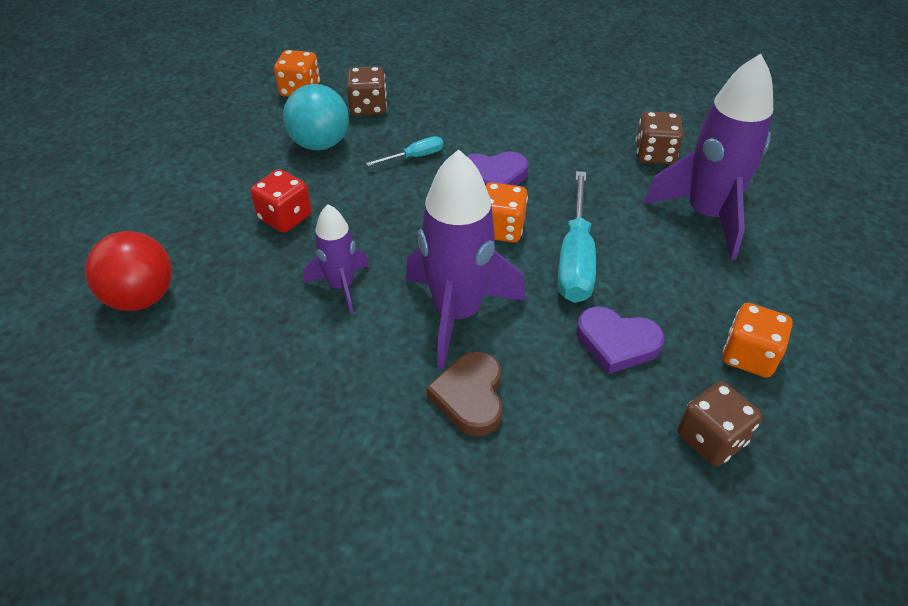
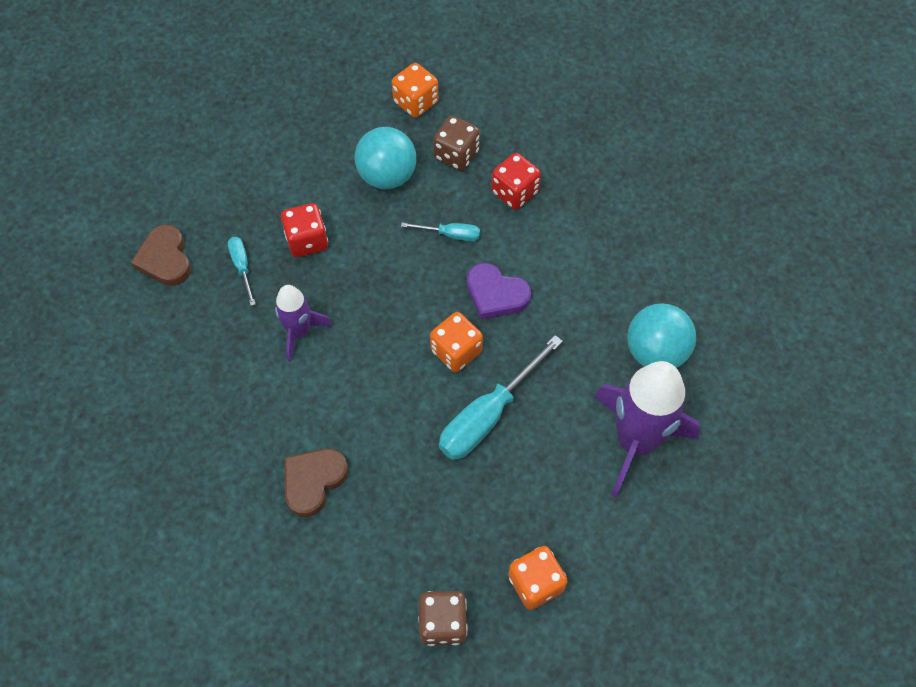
camera: 35 degrees right, 15 degrees up
red ball [85,231,172,311] -> brown heart [131,224,191,286]
purple rocket [406,149,526,370] -> none
purple heart [576,306,664,374] -> none
brown dice [636,111,684,164] -> turquoise ball [627,303,696,368]
none -> turquoise screwdriver [228,237,256,306]
none -> red dice [491,153,541,210]

